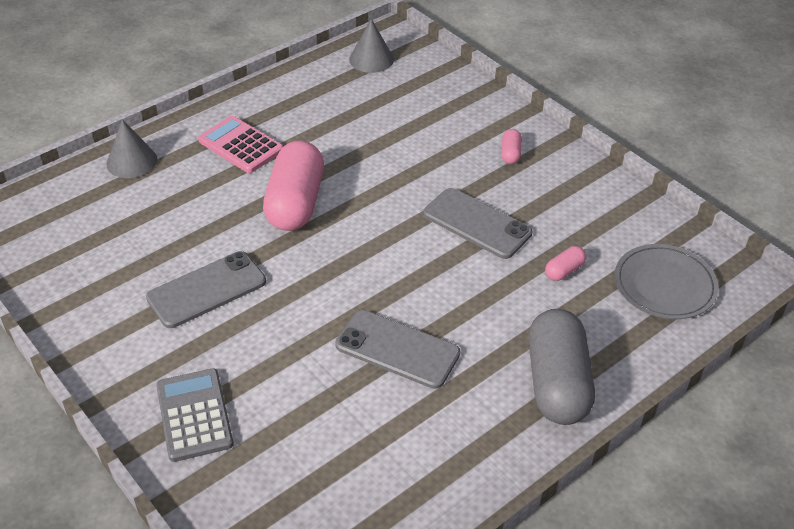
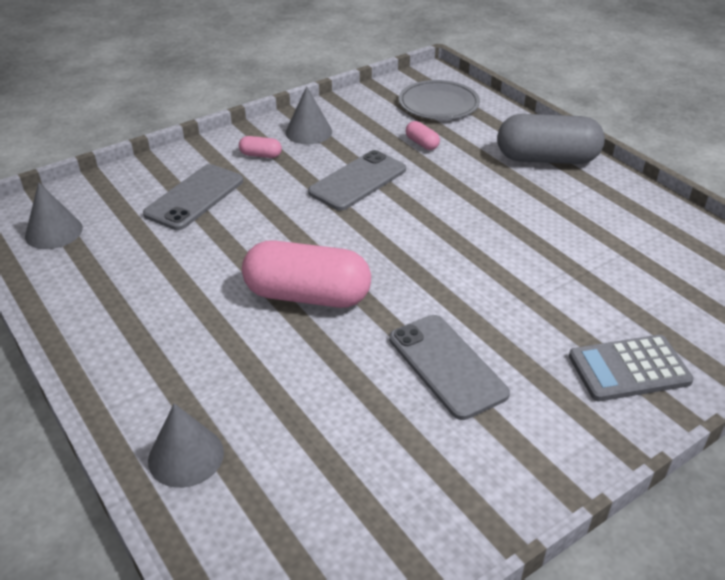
camera: 85 degrees left, 5 degrees down
pink calculator [198,116,283,173] -> none
grey phone [335,310,460,389] -> grey phone moved to [143,164,243,230]
none -> grey cone [285,86,332,144]

